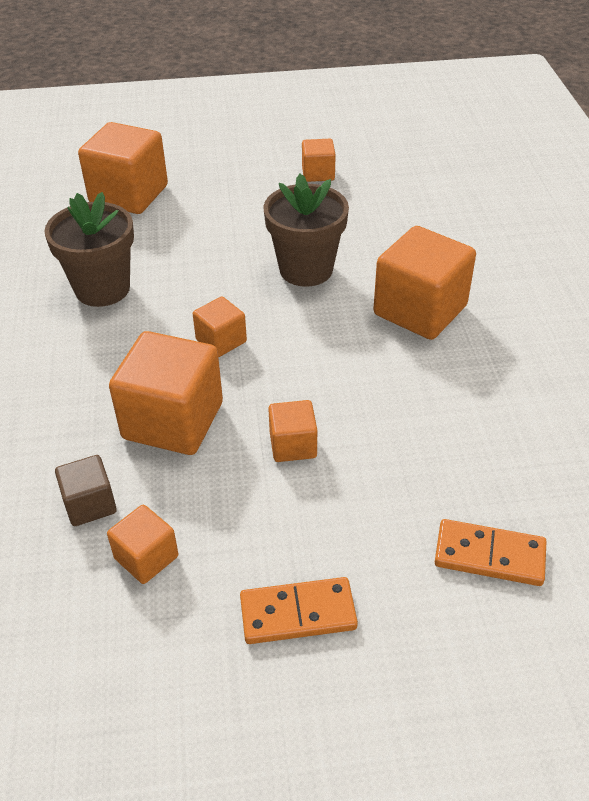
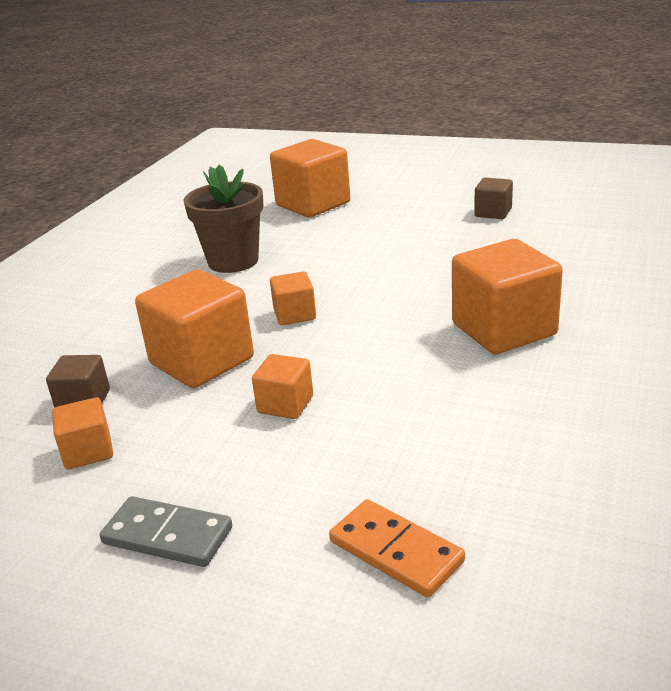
camera: 30 degrees right, 15 degrees down
orange domino [240,577,358,644] -> grey domino [100,496,232,567]
brown flower pot [263,174,349,287] -> none
orange cube [302,139,336,182] -> brown cube [474,178,513,219]

